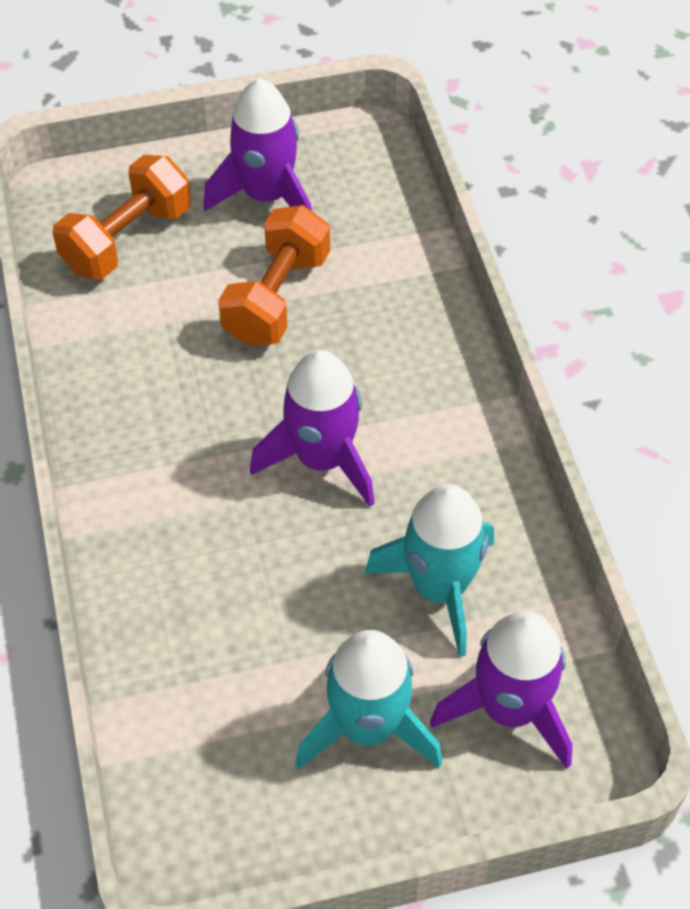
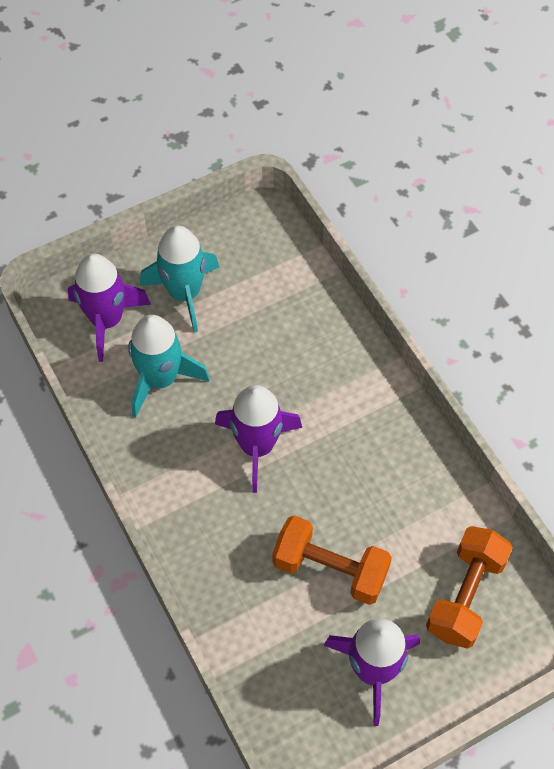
camera: 165 degrees right, 5 degrees up
orange dumbbell [218,205,330,346] -> orange dumbbell turned 75 degrees counterclockwise [272,515,392,605]

